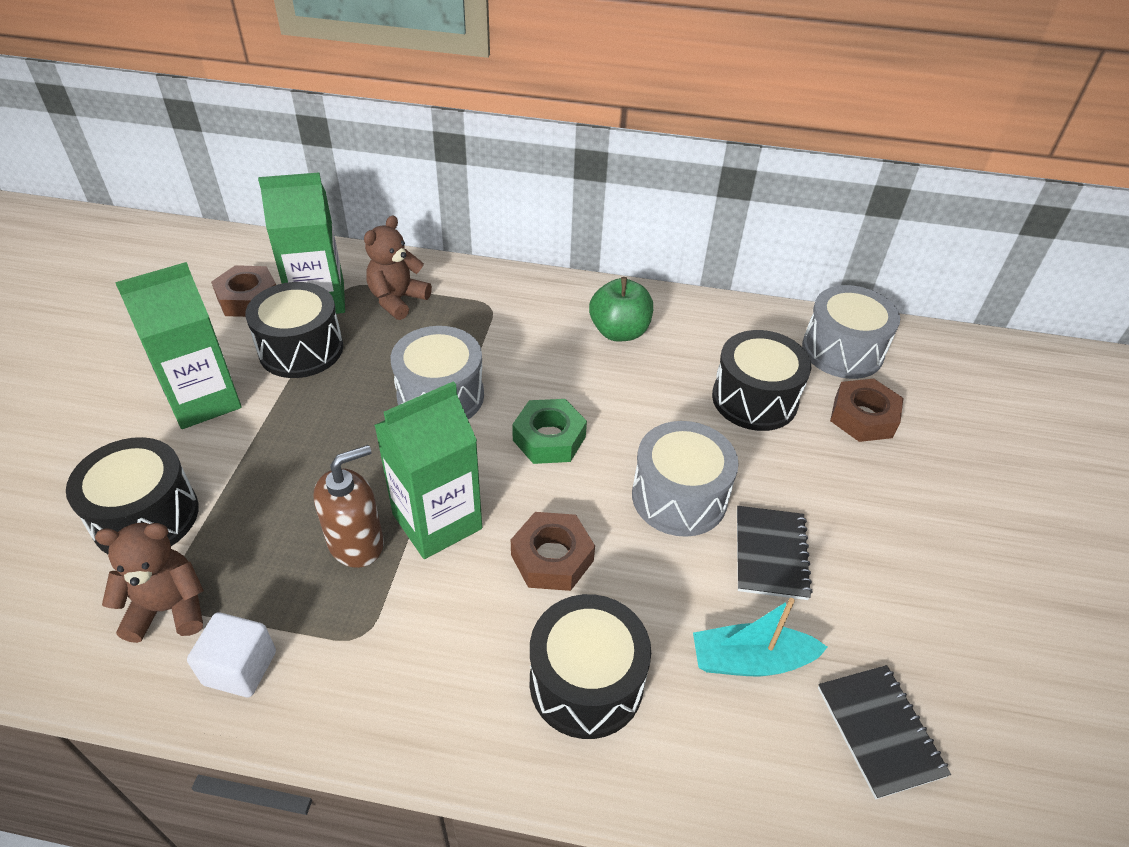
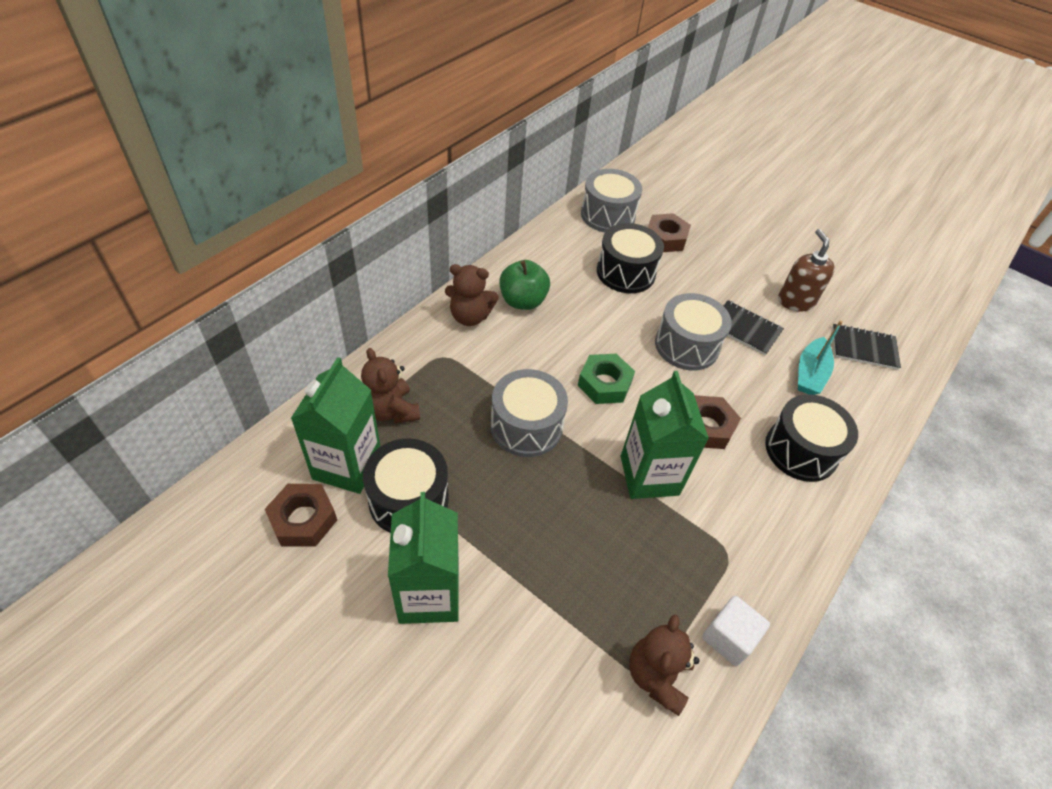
camera: 65 degrees left, 5 degrees up
black drum [66,437,199,554] -> none
brown soap dispenser [313,445,384,568] -> brown soap dispenser moved to [778,229,835,312]
none -> brown teddy bear [445,264,499,326]

